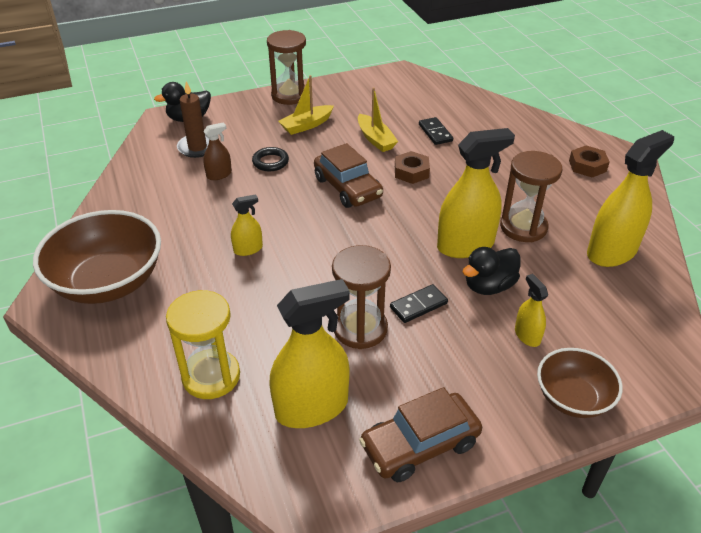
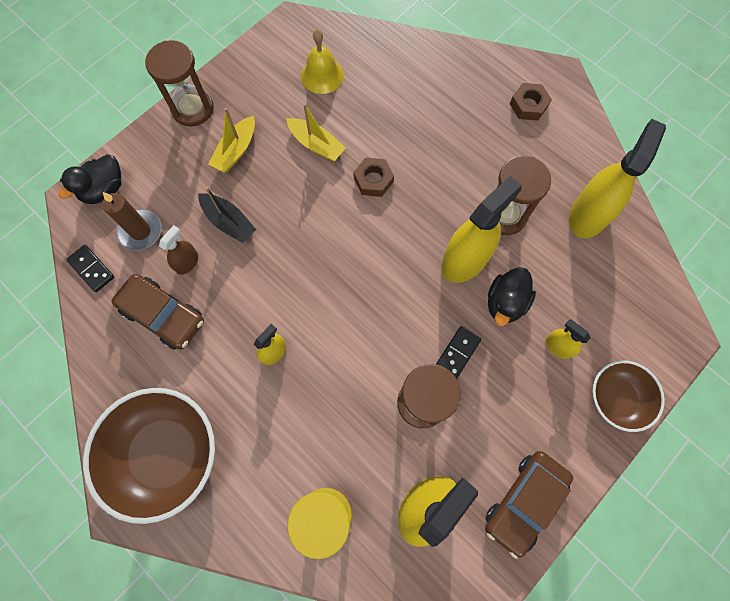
camera: 25 degrees left, 30 degrees up
black ring [252,147,289,171] -> black boat [198,187,256,243]
brown car [314,143,383,208] -> brown car moved to [112,274,204,350]
black domino [419,117,453,145] -> black domino moved to [66,245,114,292]
none -> yellow bell [301,29,344,94]

